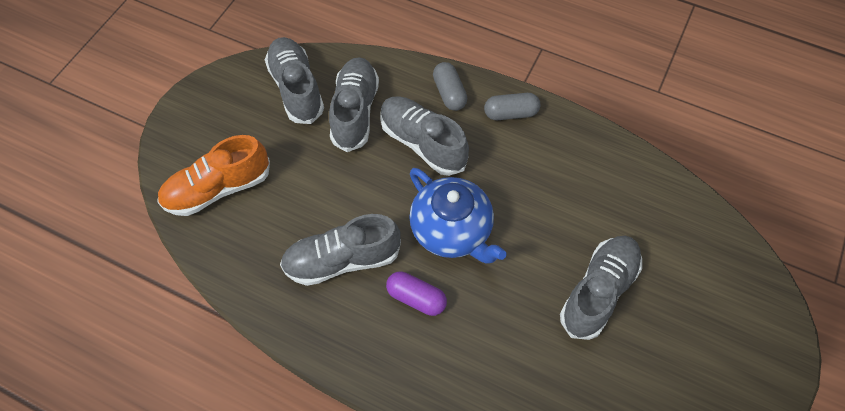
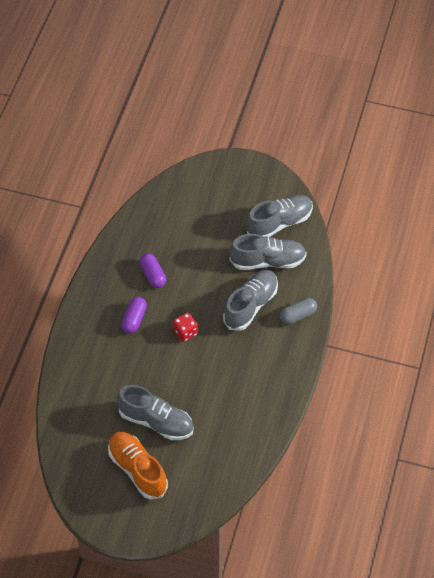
camera: 80 degrees right, 5 degrees down
orange shoe [157,135,270,216] -> orange shoe moved to [108,432,168,500]
grey shoe [280,214,401,286] -> purple capsule [140,254,166,288]
blue teapot [409,168,506,263] -> red dice [173,313,198,342]
grey capsule [484,93,540,120] -> none

